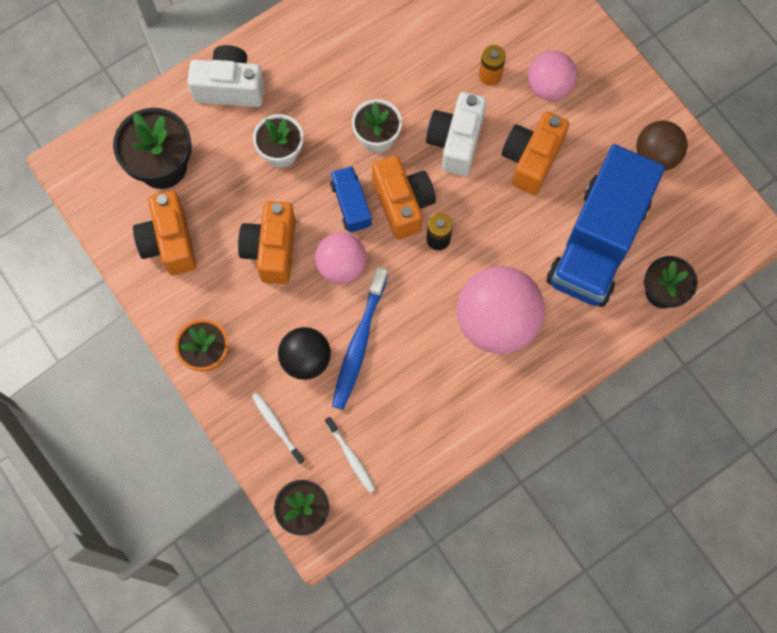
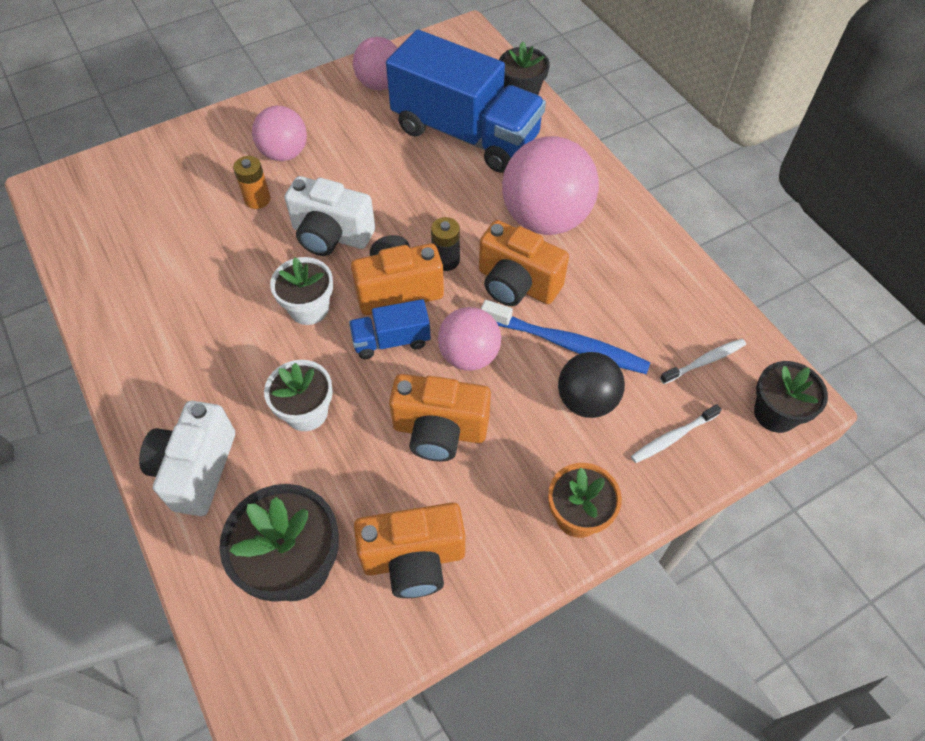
camera: 85 degrees left, 15 degrees down
orange camera [502,112,569,195] -> orange camera moved to [479,220,569,306]
brown ball [636,121,688,171] -> pink ball [353,37,398,90]

